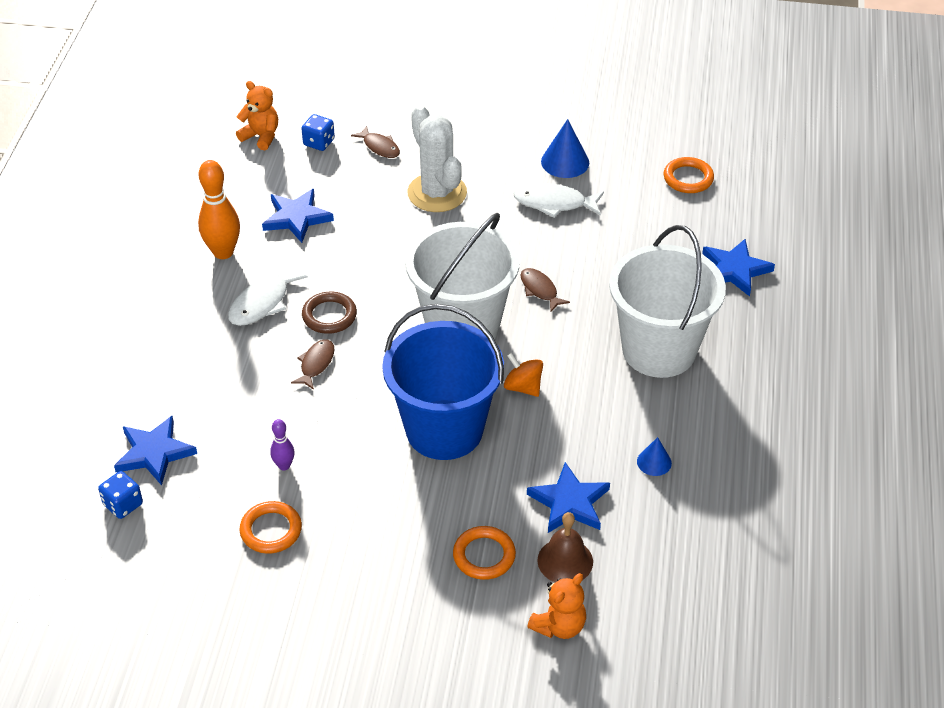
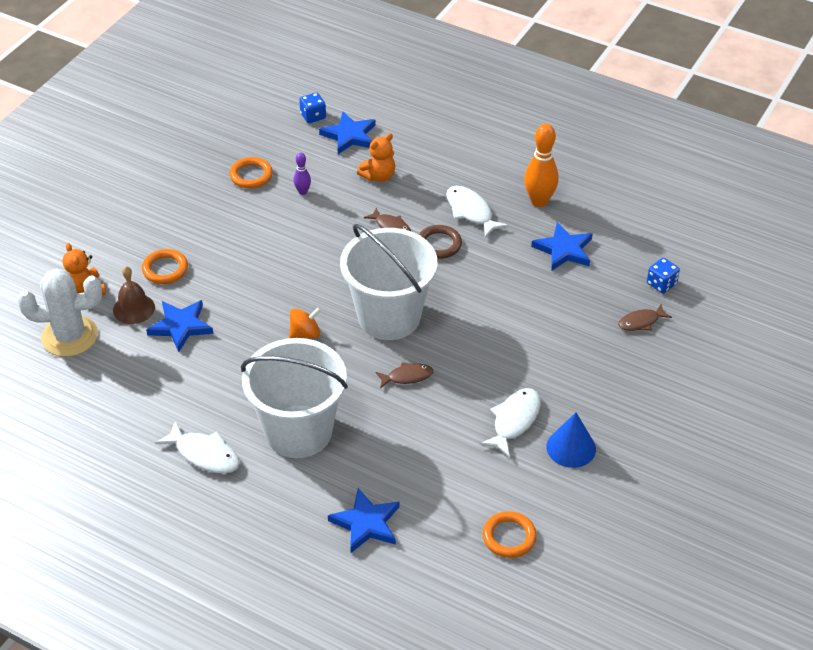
camera: 110 degrees right, 0 degrees up
orange teddy bear [236,81,278,150] -> orange teddy bear moved to [357,133,395,182]
blue bucket [382,304,504,460] -> none
white cactus [407,105,467,212] -> white cactus moved to [17,268,102,357]
blue cone [637,437,672,476] -> none
none -> white fish [155,421,240,473]

